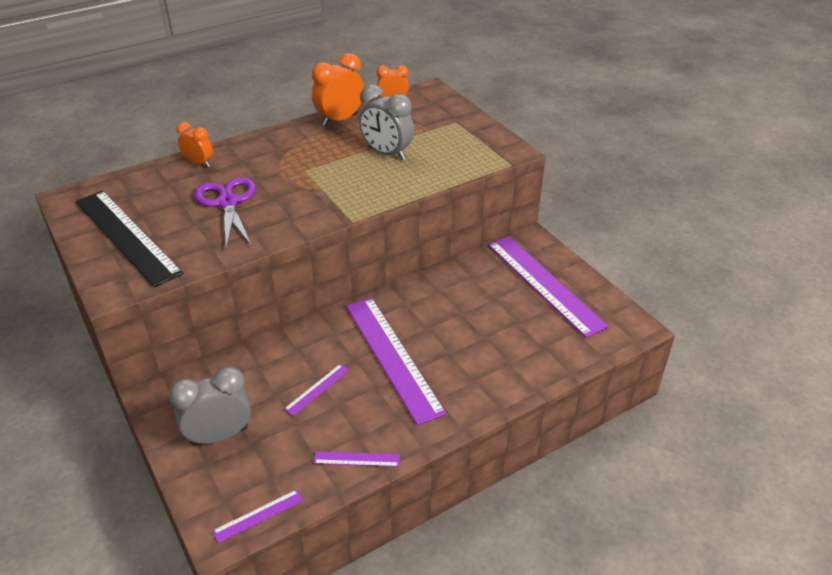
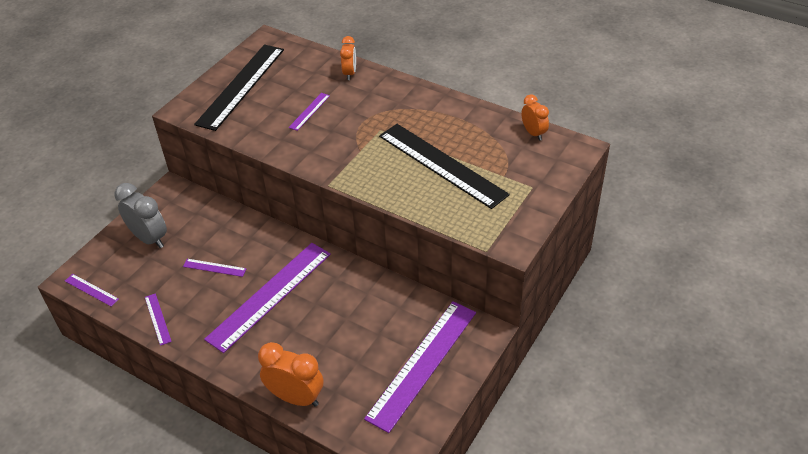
camera: 65 degrees right, 5 degrees up
purple scissors [194,177,256,249] -> purple ruler [289,93,330,131]
orange clock [312,53,364,126] -> orange clock moved to [258,342,323,407]
grey clock [359,84,414,160] -> black ruler [379,124,510,209]

